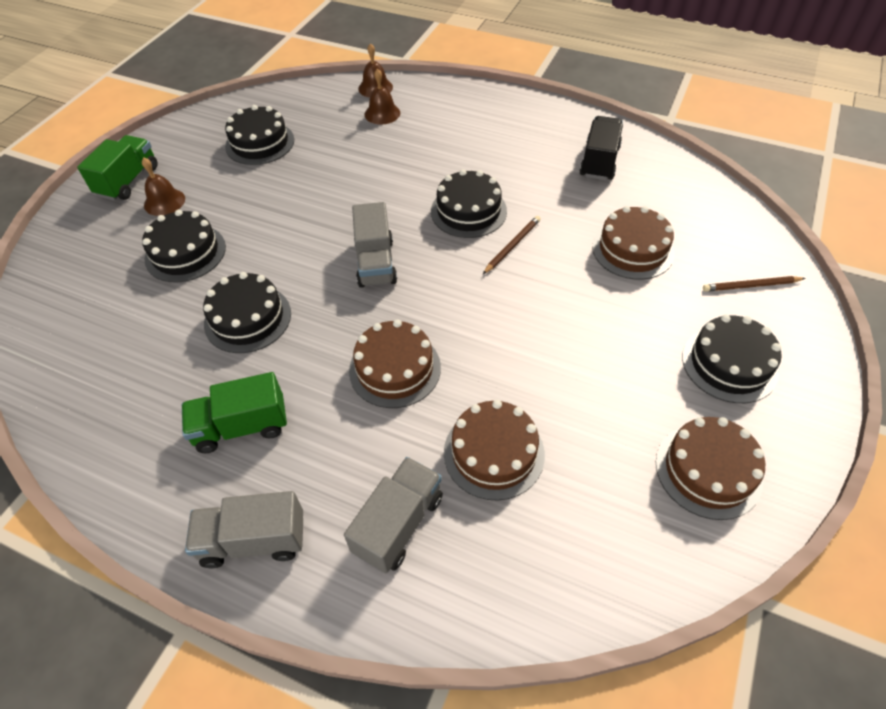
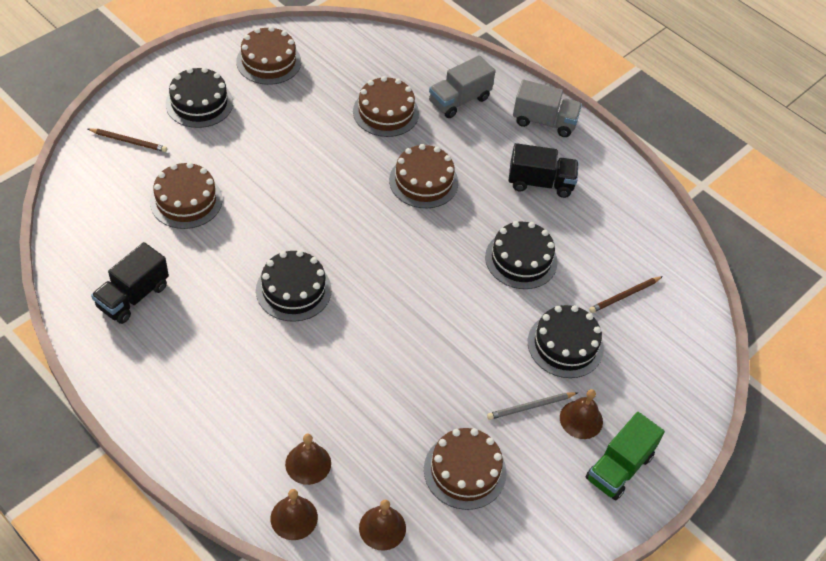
camera: 165 degrees left, 0 degrees up
green truck [182,372,287,453] -> black truck [509,143,579,198]
black cake [225,105,294,165] -> brown cake [424,428,507,510]
grey truck [352,202,397,288] -> none
brown pencil [483,216,541,274] -> brown pencil moved to [589,276,663,313]
none -> brown bell [359,500,406,551]
none -> grey pencil [487,392,578,420]

